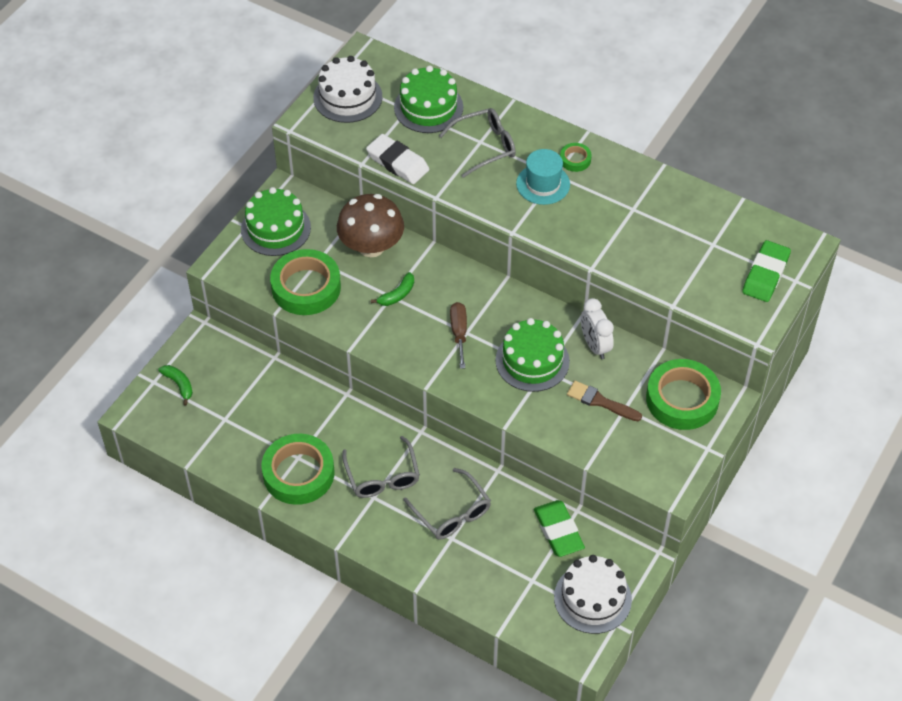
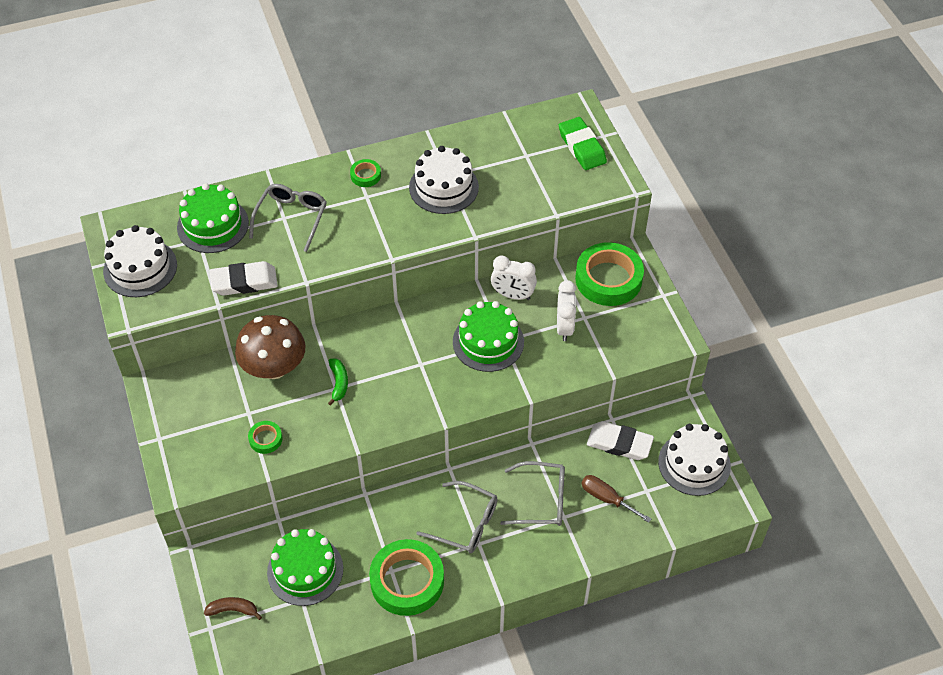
camera: 50 degrees left, 0 degrees up
green banana [158,365,193,405] -> brown banana [204,597,262,620]
green cake [241,187,311,256] -> green cake moved to [267,529,343,606]
green tape [270,249,341,315] -> green tape [248,421,283,454], size x0.46
brown screwdriver [450,302,467,369] -> brown screwdriver moved to [581,475,651,523]
turquoise hat [516,149,570,205] -> none
green eraser [534,500,585,557] -> white eraser [587,421,654,460]
brown brush [567,381,642,421] -> white clock [557,280,576,341]
none -> white cake [409,146,479,214]

